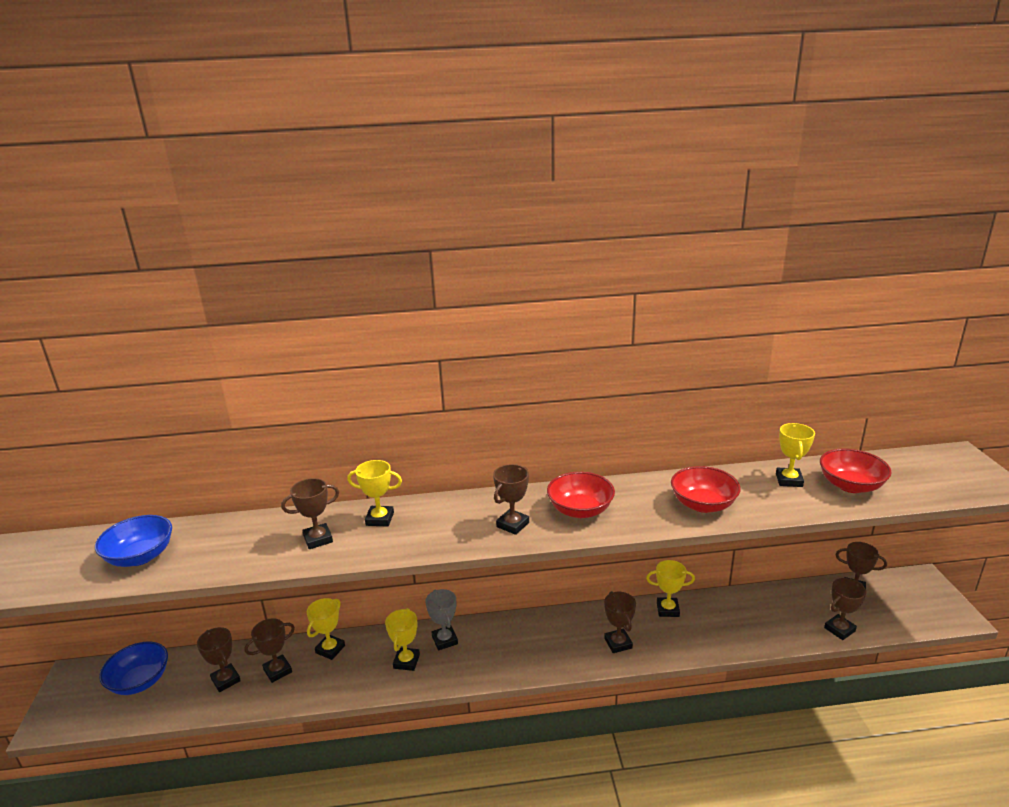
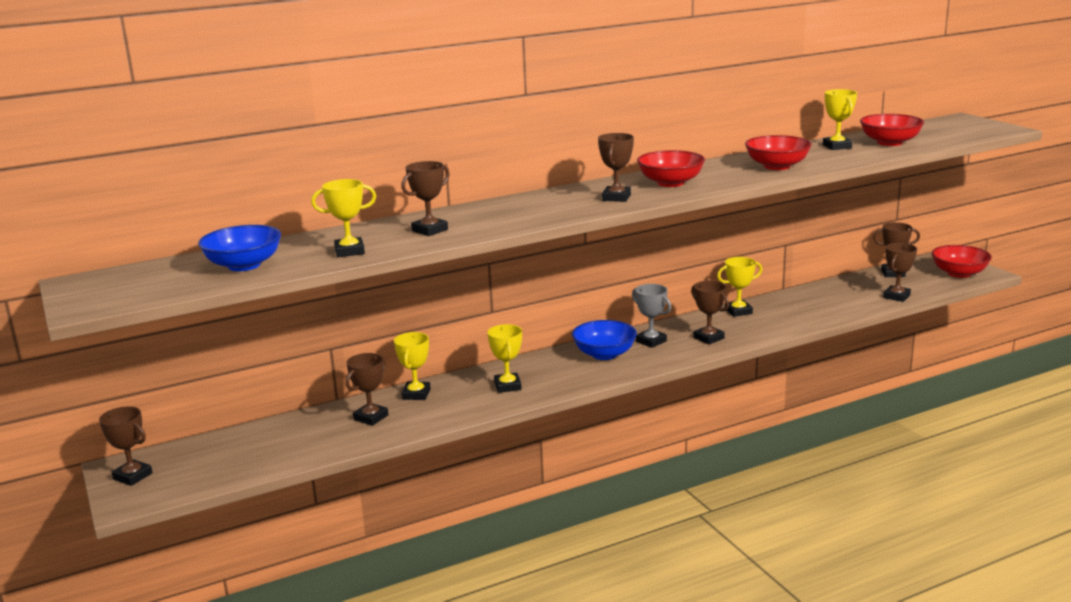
camera: 20 degrees left, 5 degrees down
blue bowl [99,642,168,695] -> blue bowl moved to [572,320,637,360]
brown trophy [197,627,241,692] -> brown trophy moved to [99,406,153,486]
yellow trophy [347,460,402,527] -> yellow trophy moved to [311,179,376,257]
grey trophy [425,589,458,650] -> grey trophy moved to [632,284,671,348]
none -> red bowl [932,245,992,278]

